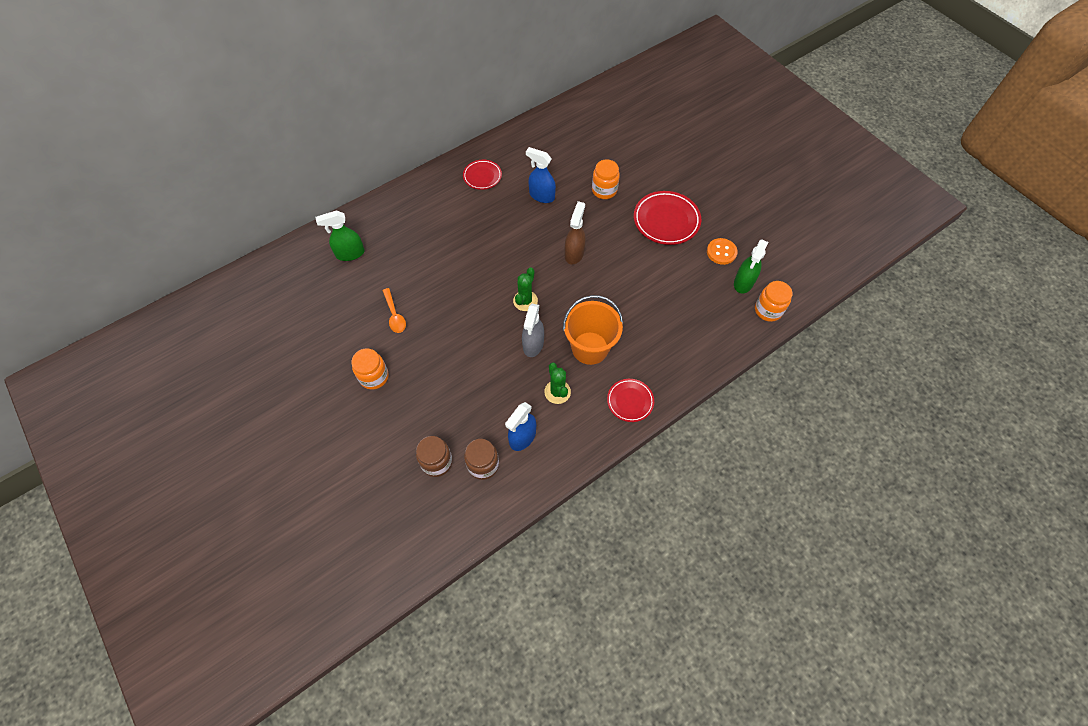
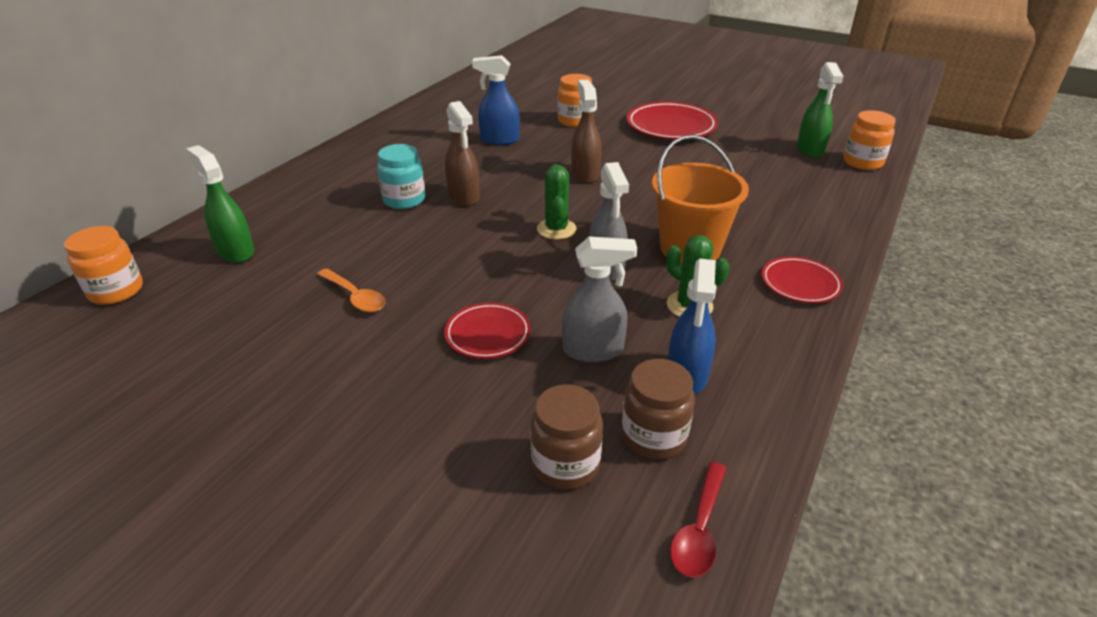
camera: 25 degrees left, 25 degrees down
green spray bottle [316,210,365,261] -> green spray bottle turned 90 degrees clockwise [186,145,254,263]
orange jar [351,348,389,390] -> orange jar moved to [64,226,143,305]
red plate [463,160,502,190] -> red plate moved to [444,303,531,359]
orange button [707,238,738,265] -> none
none -> turquoise jar [377,144,425,209]
none -> brown spray bottle [445,101,480,206]
none -> grey spray bottle [562,237,637,362]
none -> red spoon [670,462,727,578]

